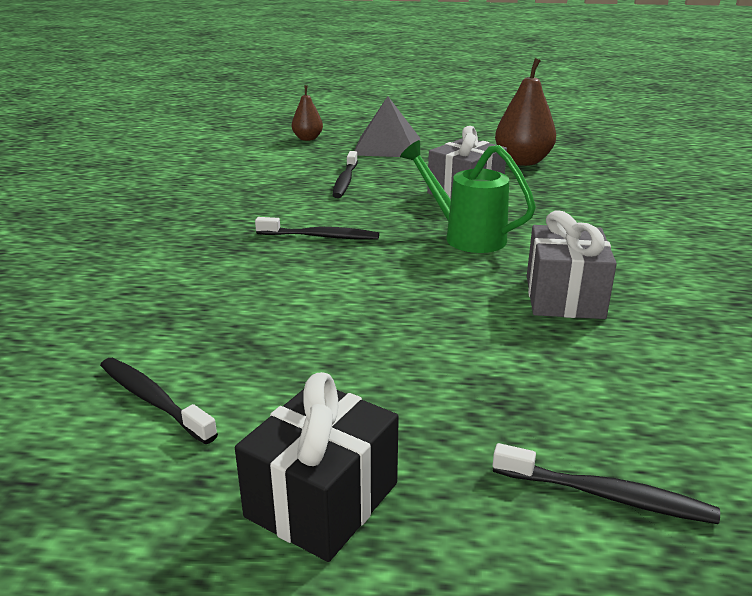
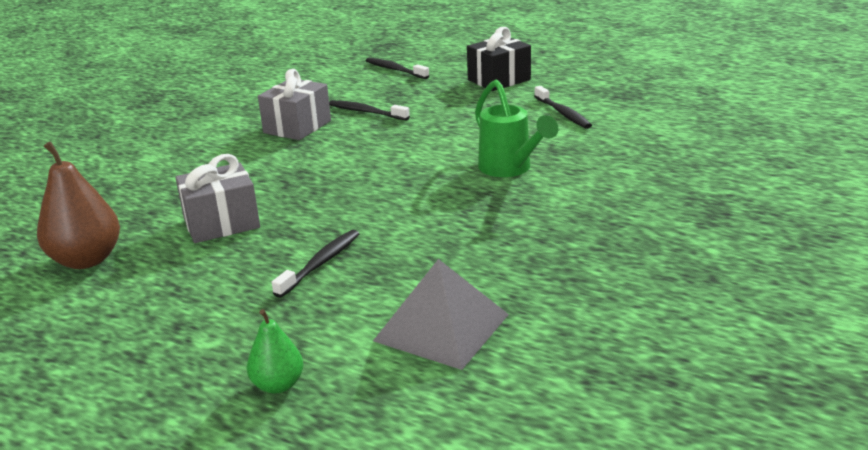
camera: 155 degrees left, 0 degrees up
black toothbrush [255,217,379,240] -> black toothbrush moved to [329,100,410,120]
brown pear [292,85,323,141] -> green pear [247,309,303,394]
grey pyramid [354,96,421,157] -> grey pyramid moved to [373,259,509,370]
green watering can [400,140,536,253] -> green watering can moved to [475,80,558,177]

